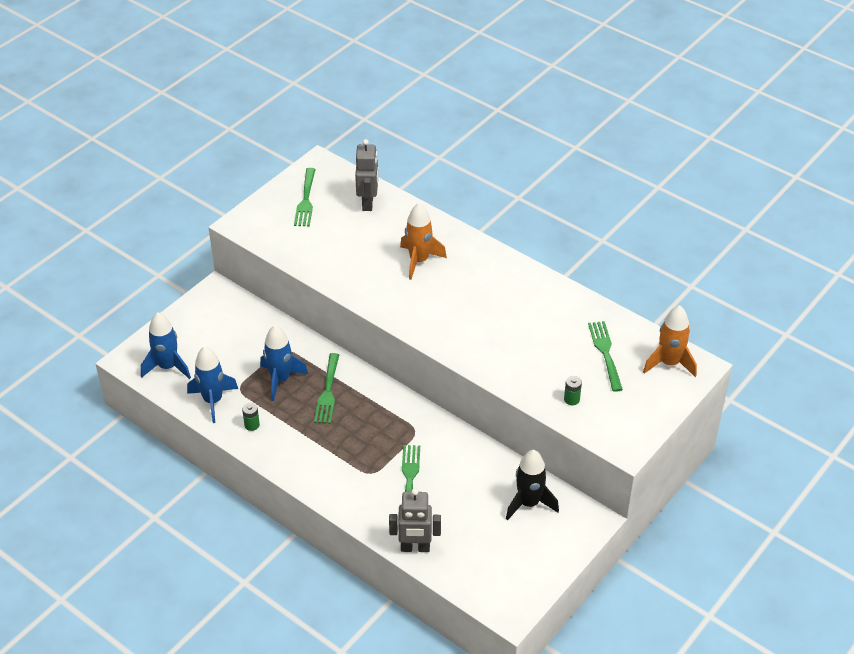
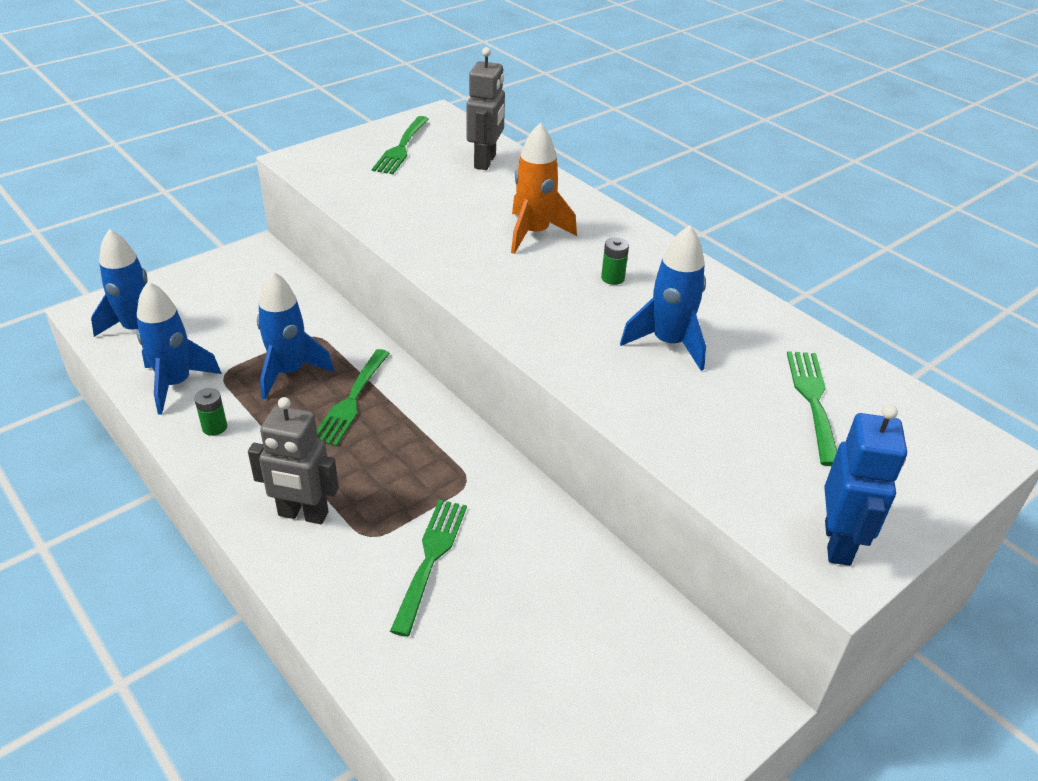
camera: 10 degrees right, 5 degrees down
grey robot [389,488,441,552] -> grey robot moved to [248,397,339,524]
black rocket [506,450,559,521] -> none
green battery [564,376,582,405] -> green battery moved to [601,237,629,285]
orange rocket [643,305,697,377] -> none
none -> blue rocket [620,225,706,371]
none -> blue robot [824,404,907,566]

